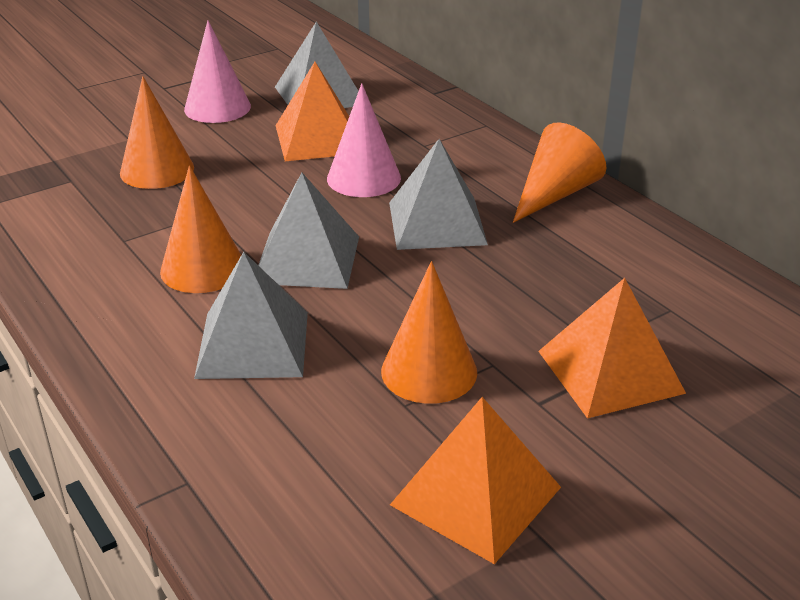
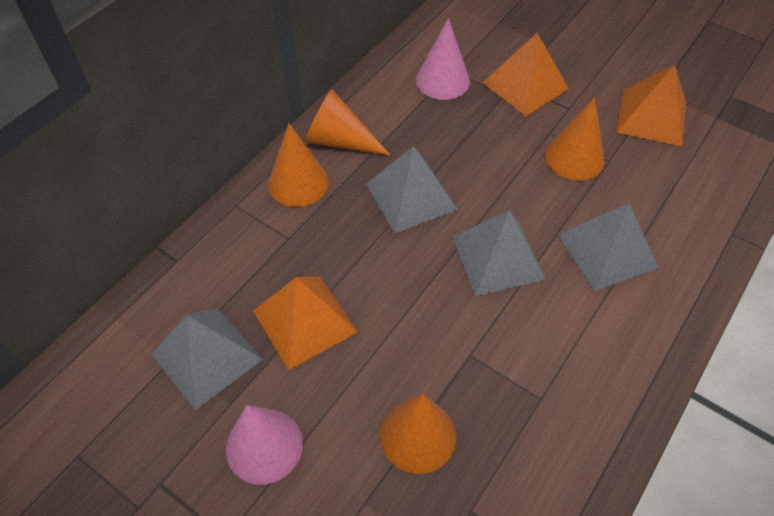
camera: 110 degrees left, 20 degrees up
orange cone [160,166,241,293] -> orange cone moved to [268,123,329,207]
pink cone [327,83,401,197] -> pink cone moved to [416,18,470,100]

